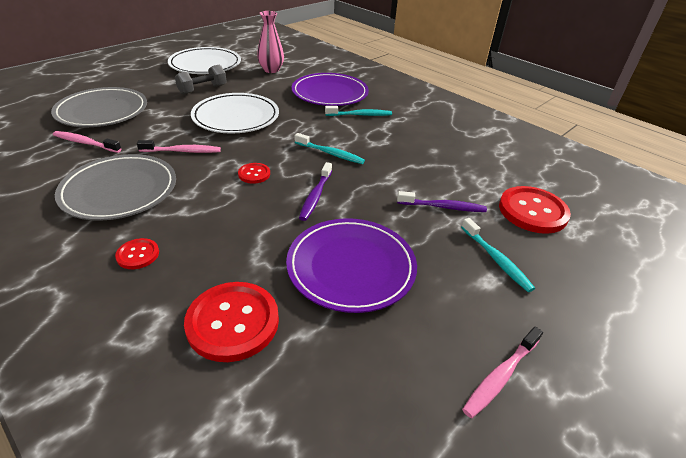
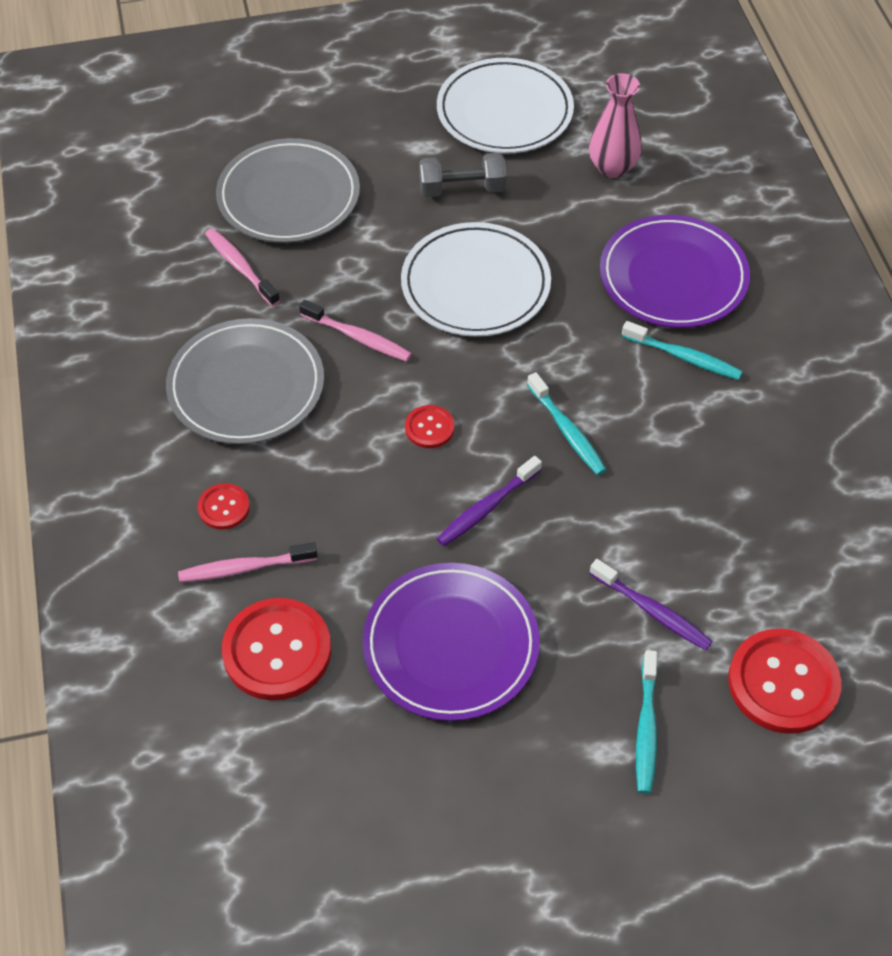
camera: 35 degrees right, 15 degrees up
pink toothbrush [462,327,543,418] -> pink toothbrush moved to [178,542,317,582]

